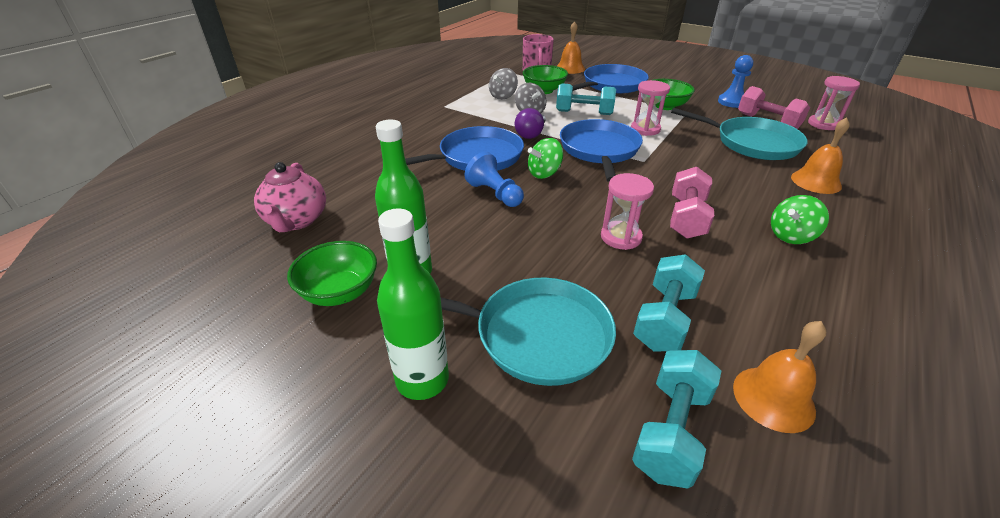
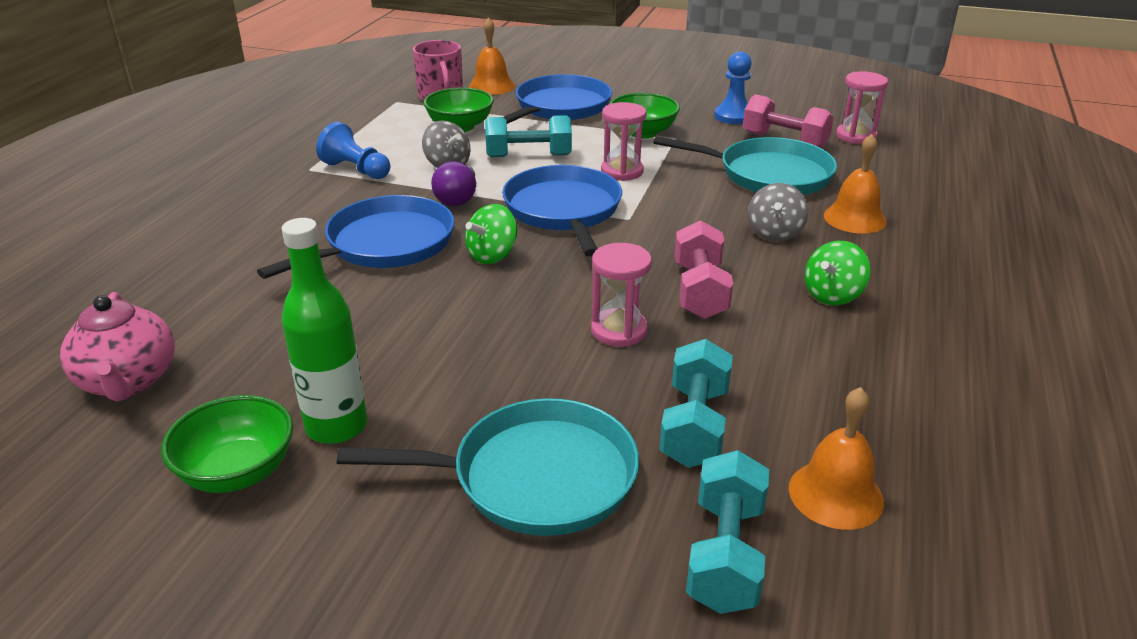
camera: 15 degrees left, 5 degrees down
green bottle [377,209,449,400] -> none
blue pawn [465,152,524,207] -> blue pawn moved to [316,122,391,179]
grey spinning top [489,68,518,100] -> grey spinning top moved to [748,183,809,242]

